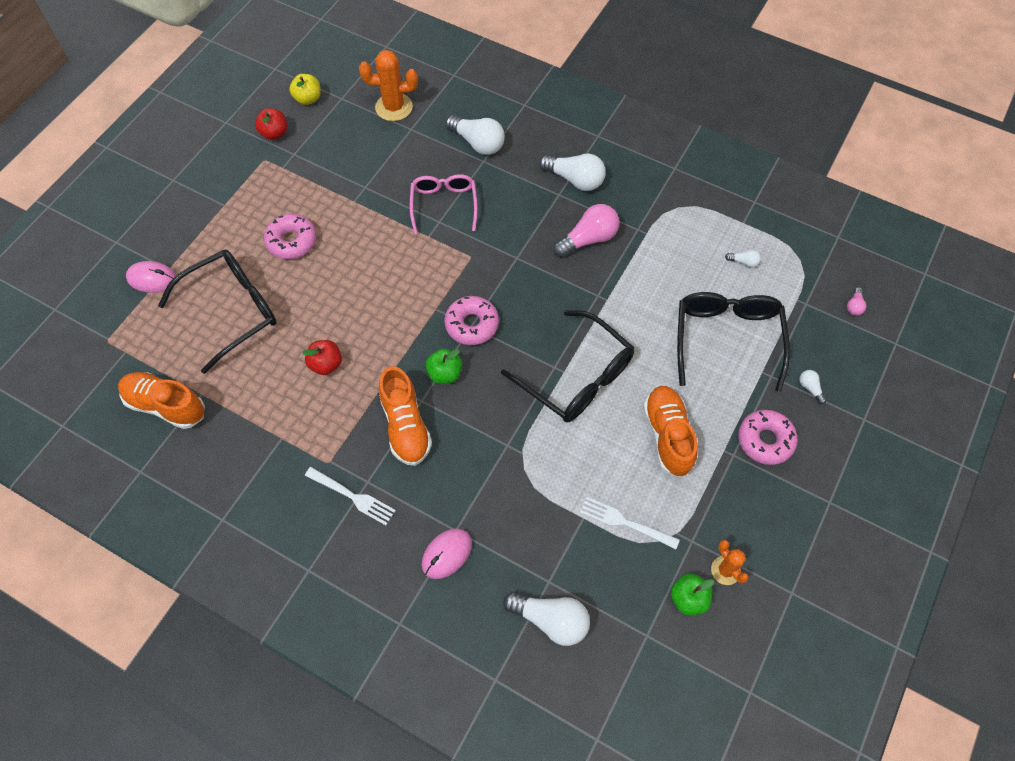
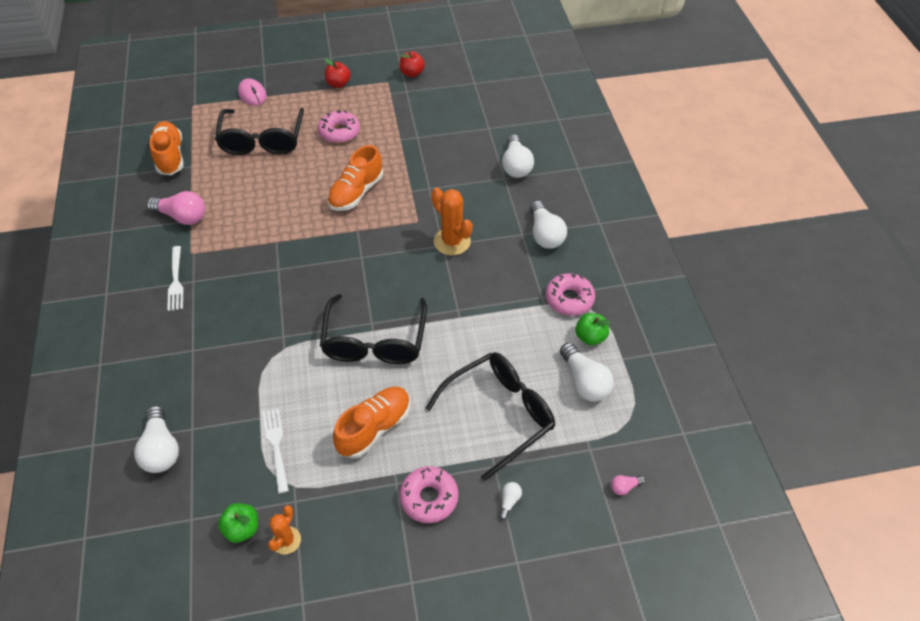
camera: 50 degrees right, 10 degrees down
black glasses [158,249,277,374] -> black glasses turned 75 degrees clockwise [215,108,304,155]
yellow apple [289,74,321,105] -> none
red apple [302,340,342,375] -> red apple moved to [325,58,351,88]
orange cactus [359,50,418,121] -> orange cactus moved to [431,187,473,255]
orange shoe [379,366,432,466] -> orange shoe moved to [327,145,383,211]
pink glasses [410,174,478,234] -> none
pink mouse [422,528,472,579] -> none
green apple [426,349,462,384] -> green apple moved to [575,313,611,345]
pink donut [444,296,499,345] -> pink donut moved to [545,273,595,316]
pink light bulb [553,204,619,258] -> pink light bulb moved to [147,191,205,225]
white light bulb [725,250,761,268] -> white light bulb [560,343,614,401], size x2.15

